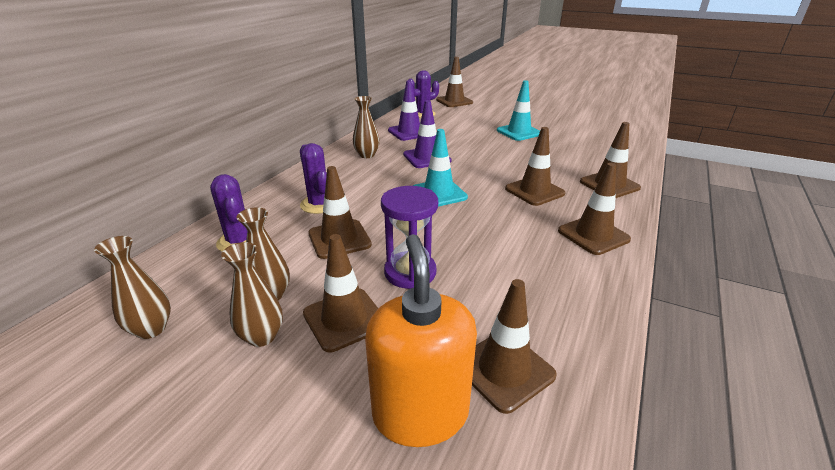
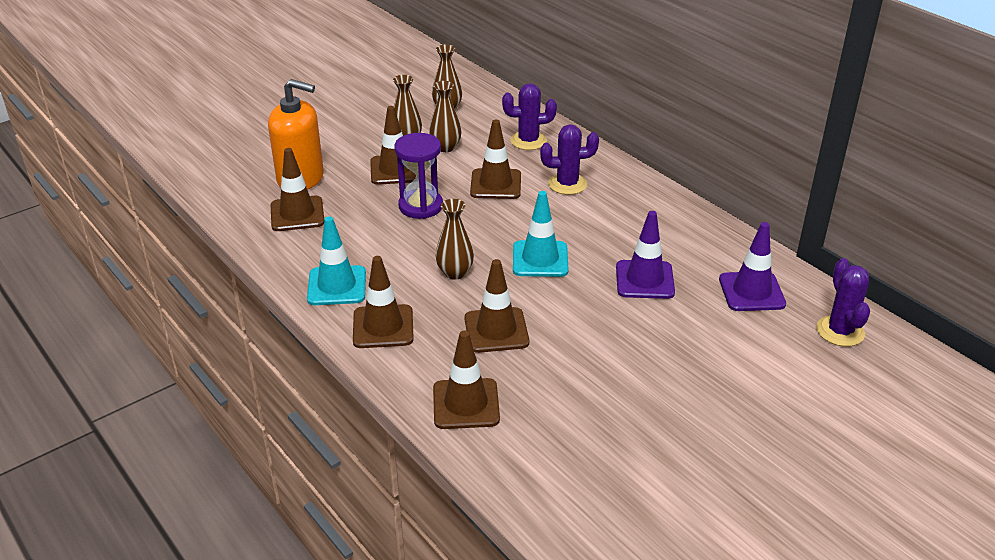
camera: 115 degrees right, 5 degrees up
brown vase [353,96,380,158] -> brown vase moved to [436,199,474,280]
brown traffic cone [436,57,473,107] -> none
turquoise traffic cone [497,80,540,141] -> turquoise traffic cone moved to [307,216,366,305]

